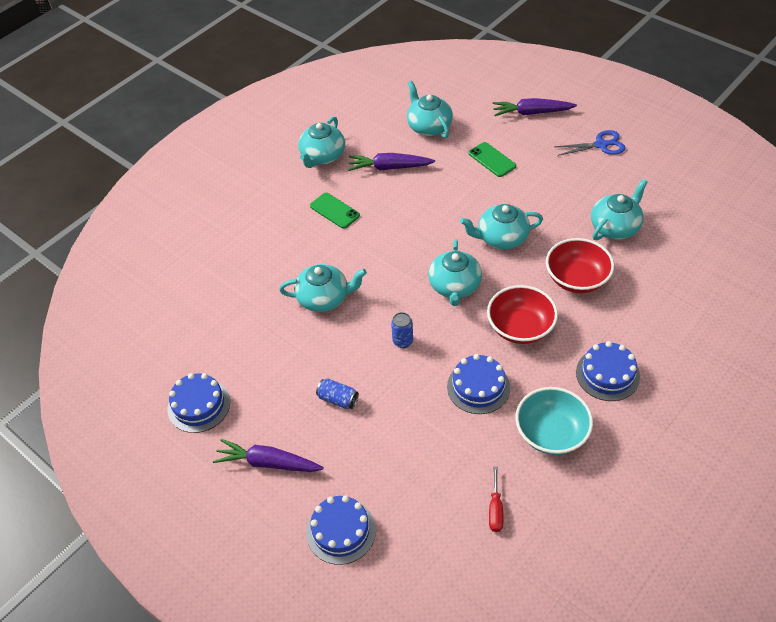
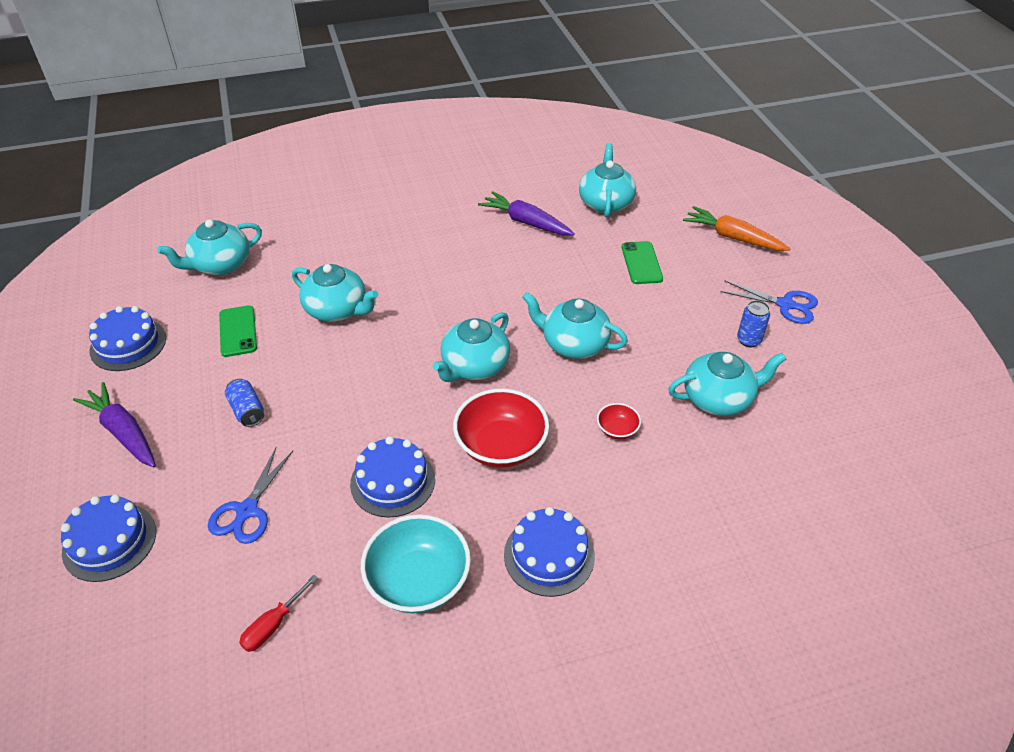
camera: 30 degrees right, 5 degrees down
turquoise teapot [298,116,345,168] -> turquoise teapot moved to [157,220,262,275]
green phone [310,193,360,229] -> green phone moved to [219,305,257,357]
blue can [391,312,413,348] -> blue can moved to [737,300,770,347]
purple carrot [492,98,577,116] -> orange carrot [683,206,791,251]
red bowl [546,238,614,293] -> red bowl [597,403,641,439], size x0.47
none -> blue scissors [208,448,293,544]

